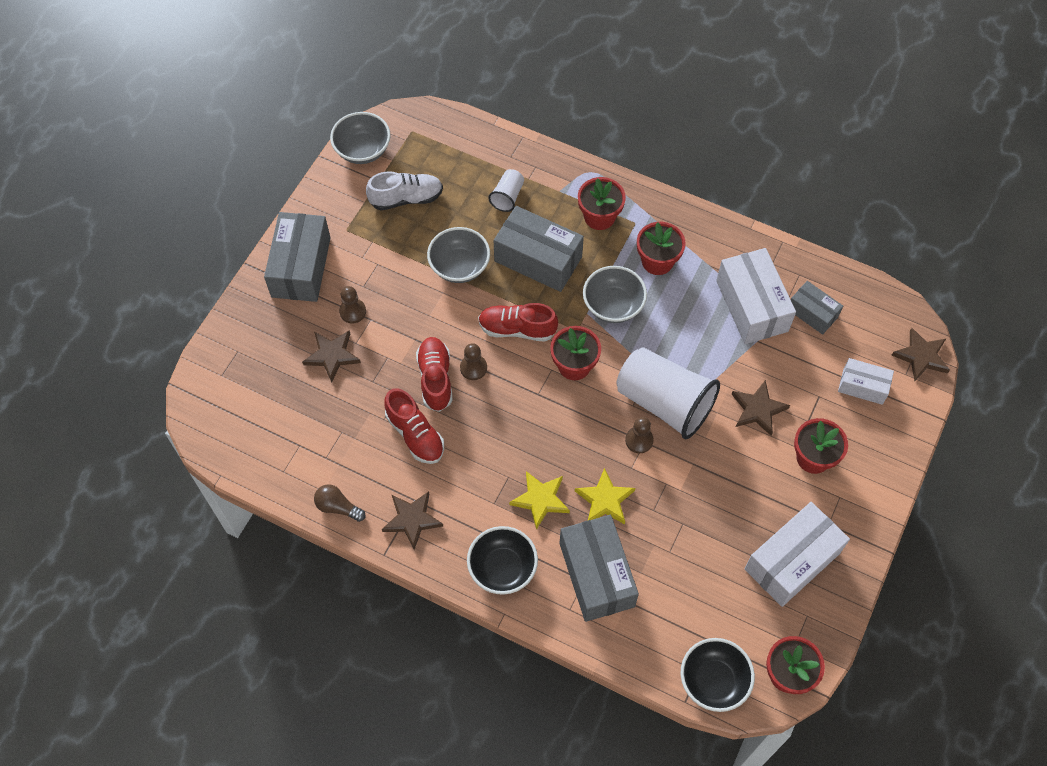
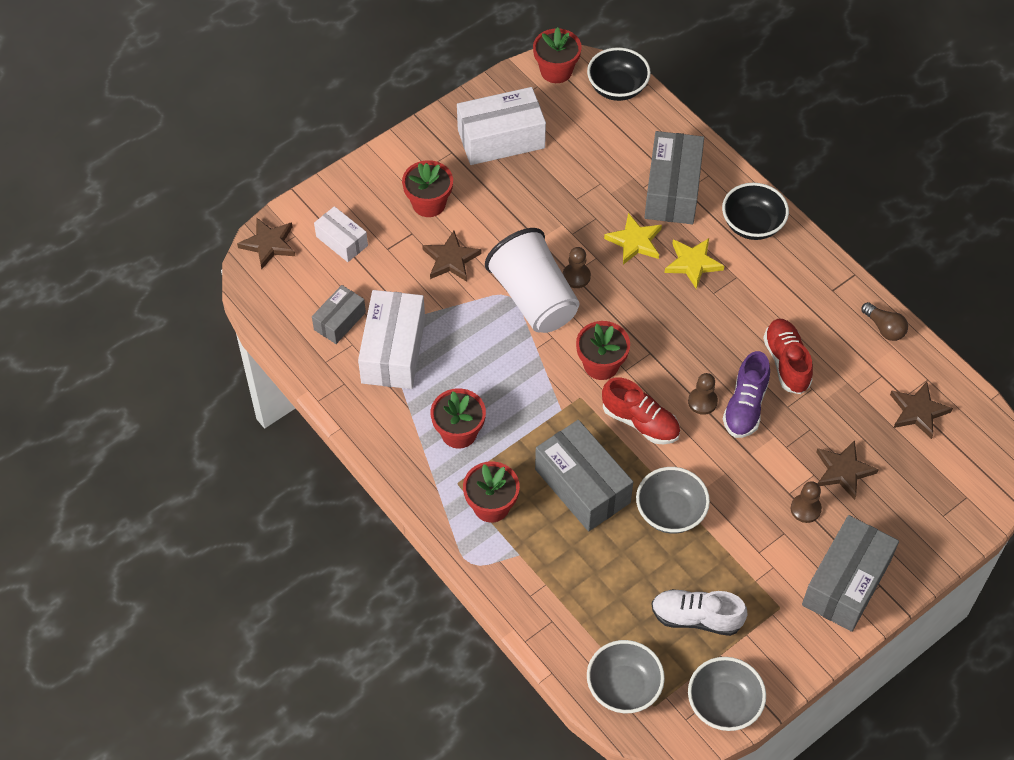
camera: 155 degrees left, 5 degrees down
brown star [382,491,443,550] -> brown star moved to [890,382,953,439]
red shoe [416,337,453,412] -> purple shoe [723,351,770,438]
white cup [488,169,524,212] -> none
grey bowl [583,266,647,323] -> grey bowl moved to [587,640,665,713]
grey box [791,281,843,335] -> grey box turned 60 degrees clockwise [312,285,366,344]

